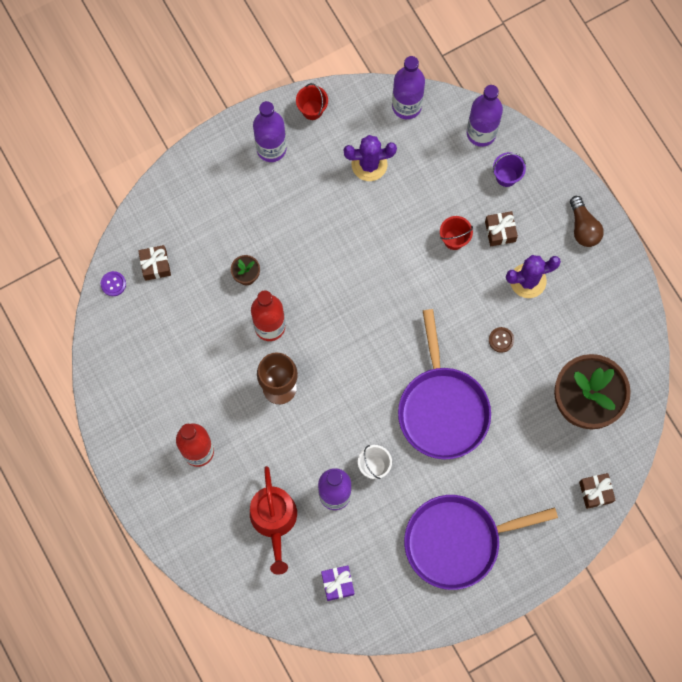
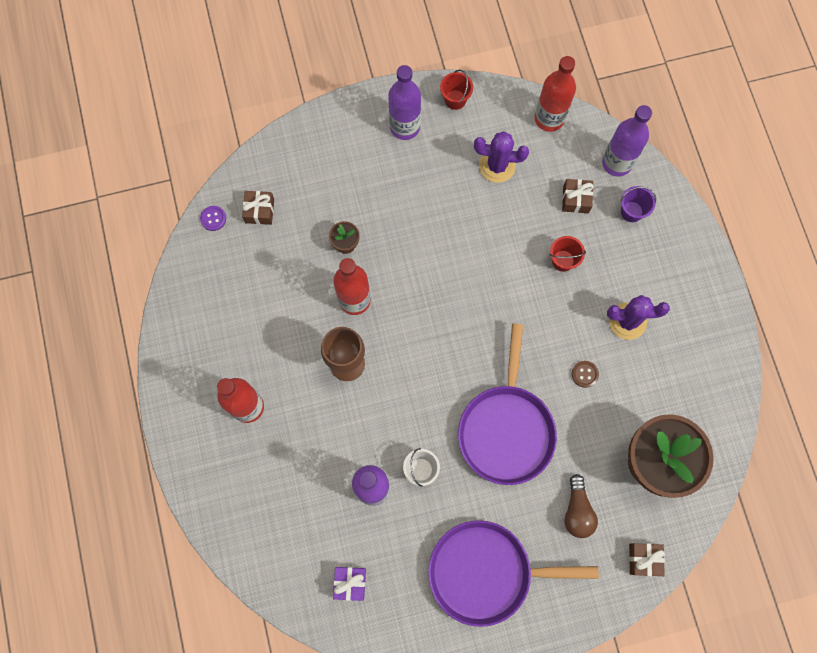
camera: 15 degrees right, 0 degrees up
red watering can [250,466,297,575] -> none
purple bottle [392,56,425,119] -> red bottle [535,56,576,132]
brown gift [485,211,518,246] -> brown gift moved to [562,179,593,213]
brown light bulb [570,196,604,247] -> brown light bulb moved to [564,474,598,538]

